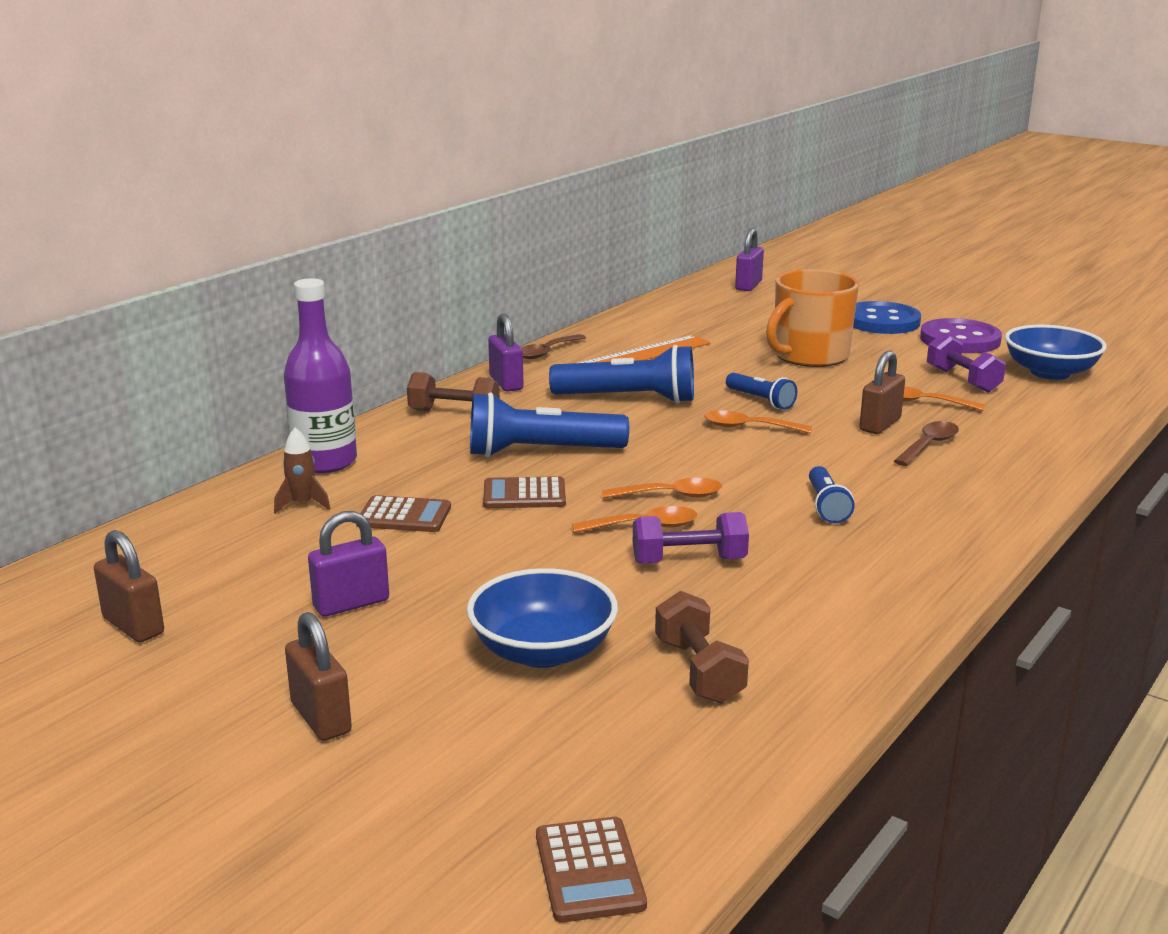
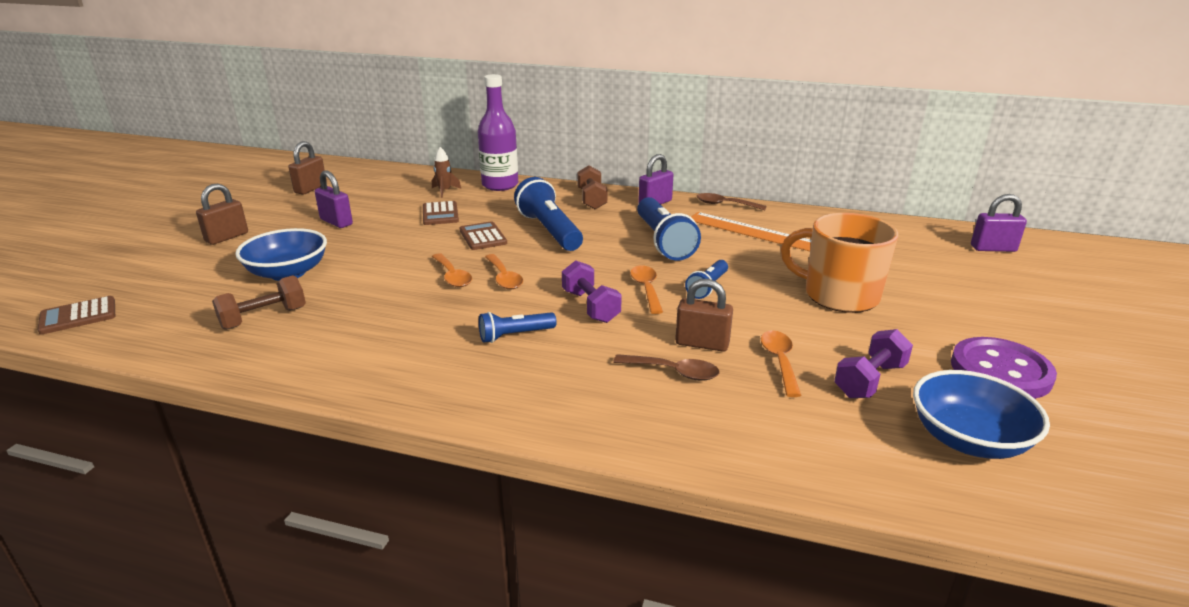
camera: 70 degrees right, 5 degrees up
purple dumbbell [633,512,749,564] -> purple dumbbell moved to [562,260,622,323]
blue button [853,301,921,334] -> none

